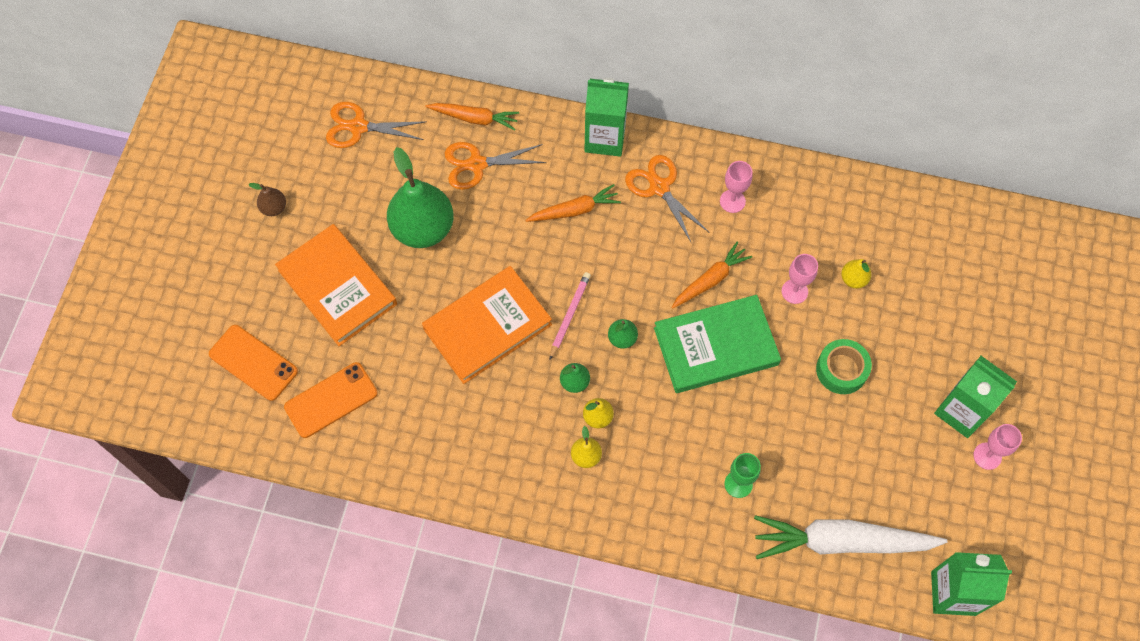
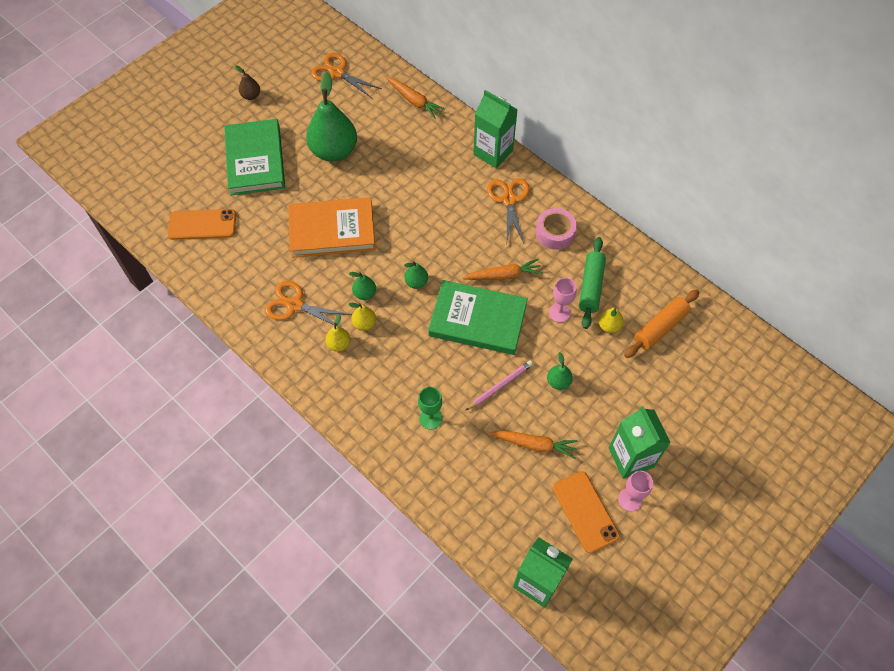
camera: 30 degrees right, 5 degrees down
orange phone [209,325,298,401] -> orange phone moved to [553,471,620,553]
orange book [275,224,397,346] -> green book [224,119,285,195]
orange scissors [444,142,546,190] -> orange scissors moved to [265,281,352,328]
orange carrot [525,184,621,222] -> orange carrot moved to [489,431,578,459]
pink pencil [550,272,591,359] -> pink pencil moved to [465,360,533,411]
pink goblet [720,161,752,213] -> pink tape [536,208,577,249]
white carrot [754,515,947,559] -> none
green tape [816,339,872,394] -> green pear [547,353,573,390]
none -> green rolling pin [579,237,606,329]
none -> orange rolling pin [624,289,700,358]

